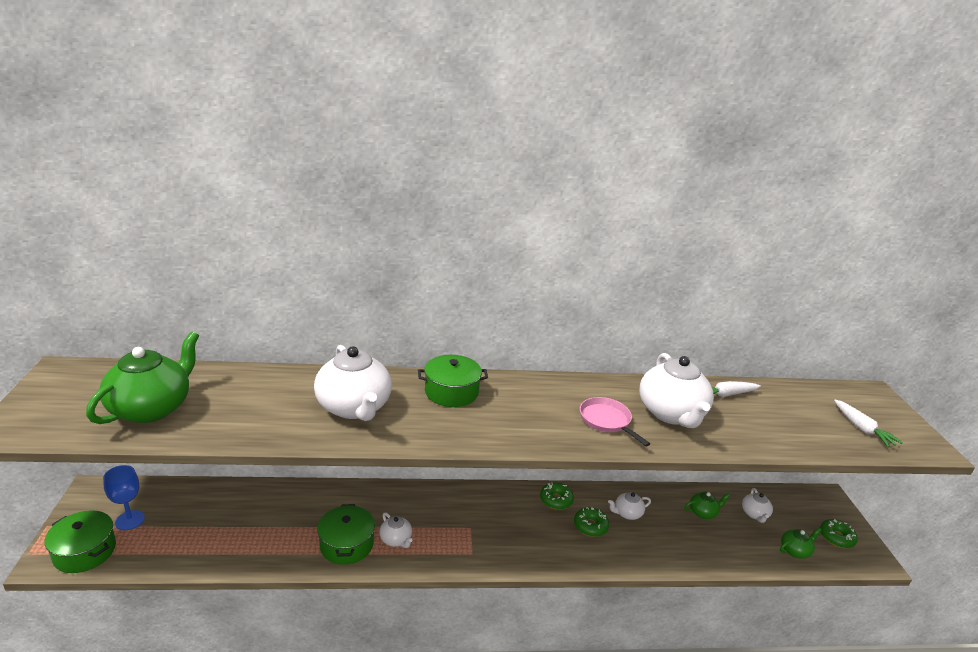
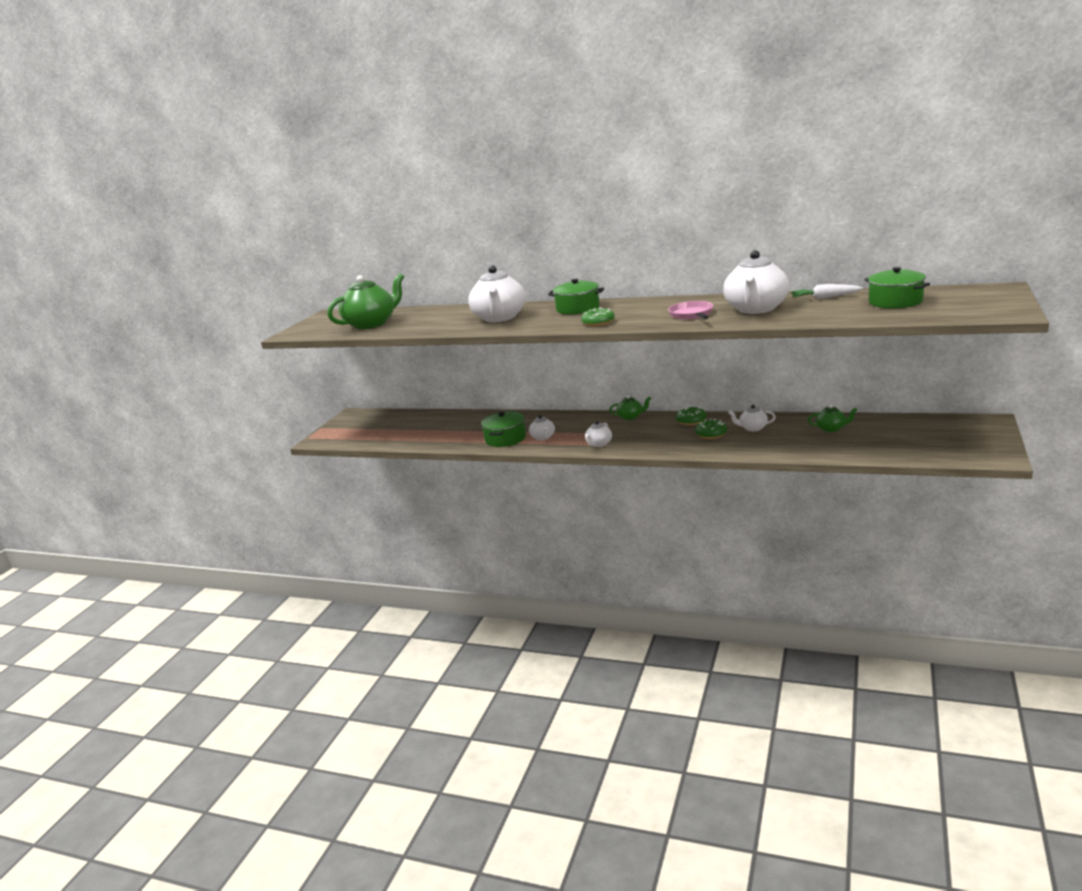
camera: 30 degrees right, 5 degrees down
green pot [44,510,116,573] -> green pot moved to [864,267,930,309]
blue goblet [103,465,145,530] -> none
white teapot [742,488,773,523] -> white teapot moved to [585,421,612,447]
green teapot [780,528,821,559] -> green teapot moved to [609,395,651,420]
green donut [820,519,858,548] -> green donut moved to [581,307,615,326]
white carrot [834,399,903,447] -> none

